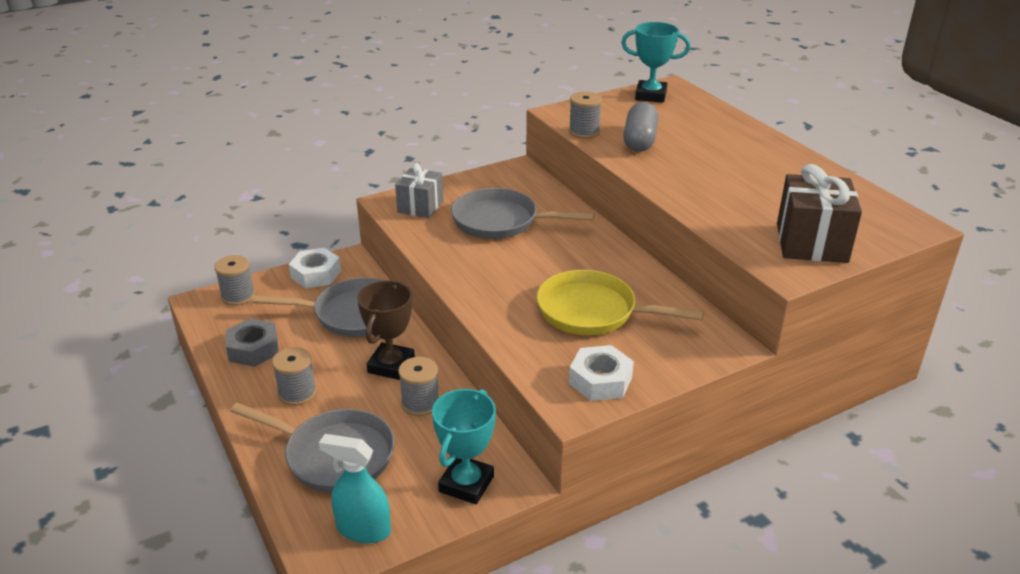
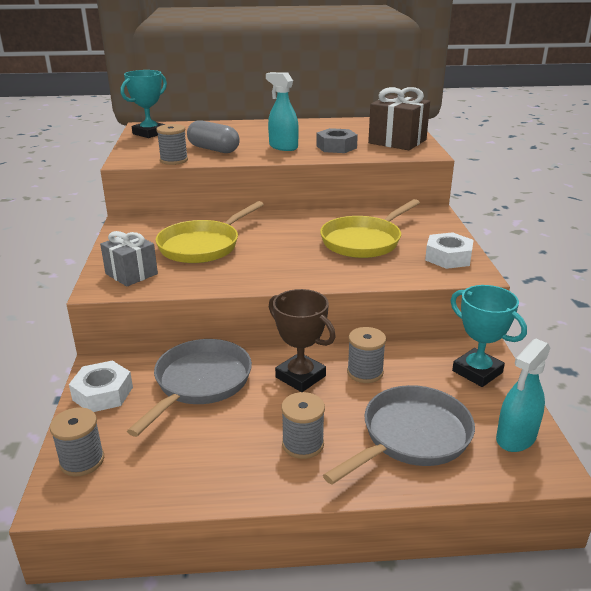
camera: 65 degrees left, 5 degrees down
grey nut [226,318,279,367] -> grey nut moved to [316,128,358,153]
grey pan [451,188,594,239] -> yellow pan [155,201,264,263]
none -> turquoise spray bottle [266,72,299,151]

